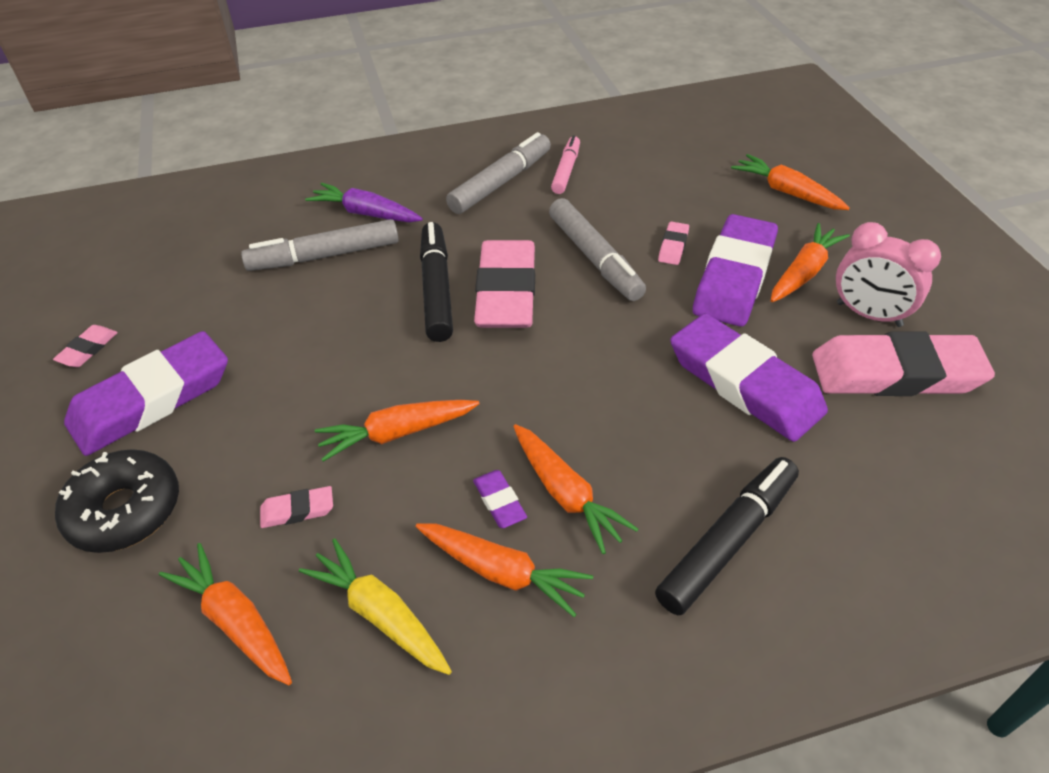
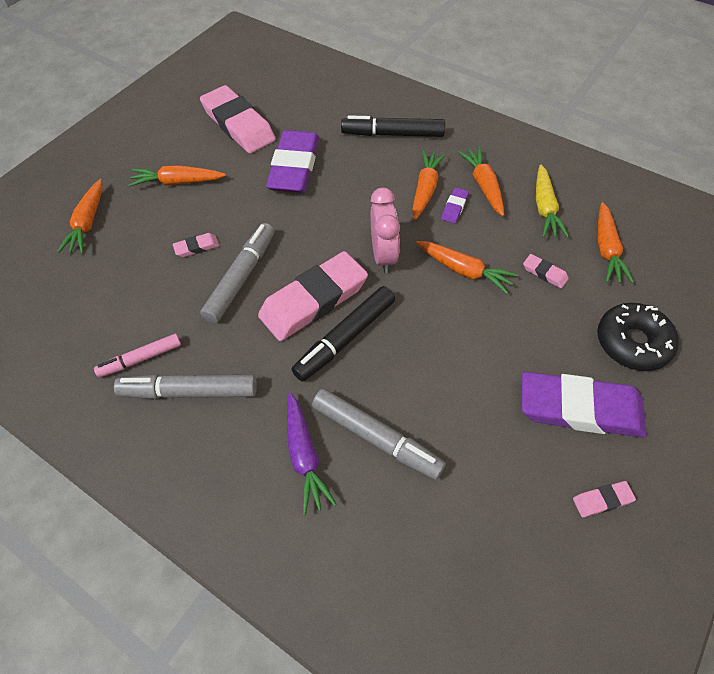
camera: 130 degrees left, 10 degrees up
purple eraser [693,214,778,327] -> none
pink clock [836,222,941,327] -> pink clock moved to [371,188,400,273]

